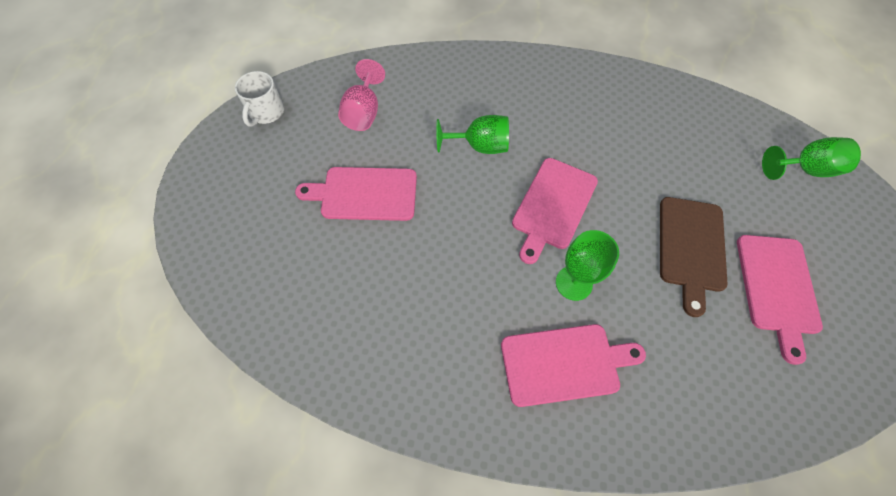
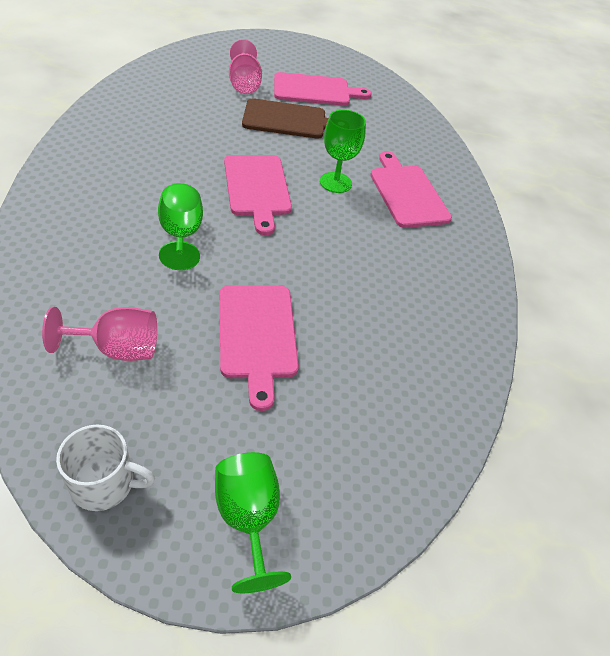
camera: 105 degrees left, 15 degrees down
pink cutting board [512,158,598,264] -> pink cutting board turned 60 degrees clockwise [224,155,292,235]
green goblet [762,137,861,180] -> green goblet moved to [215,452,291,593]
none -> pink goblet [229,39,262,94]

